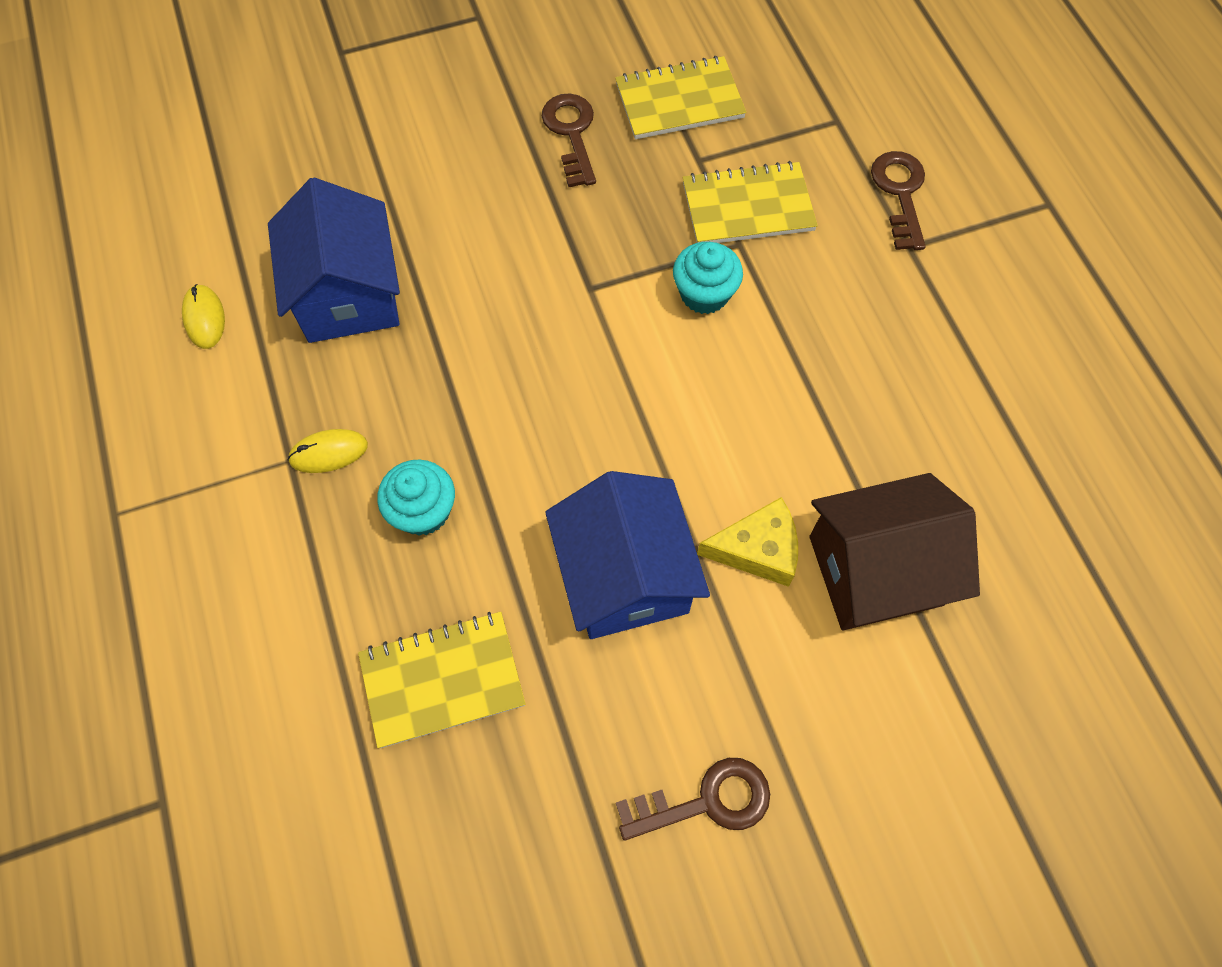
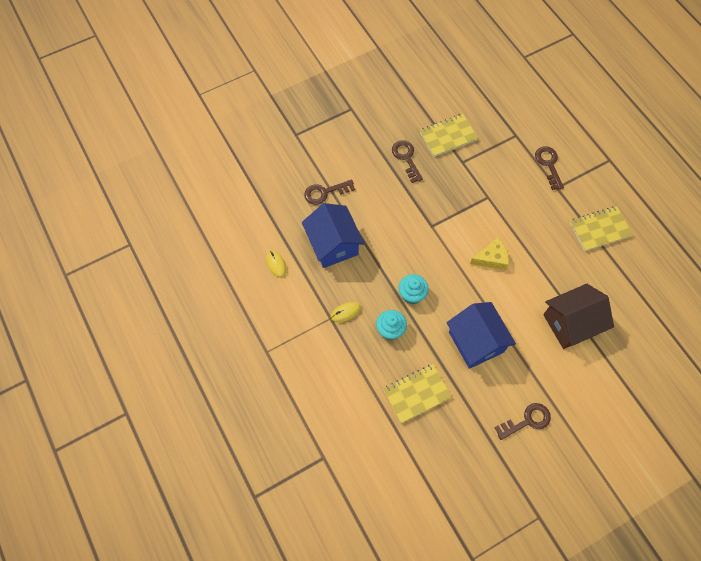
camera: 10 degrees left, 0 degrees up
turquoise cupcake [673,242,743,314] -> turquoise cupcake moved to [399,274,429,304]
yellow notebook [683,161,818,243] -> yellow notebook moved to [570,206,633,251]
yellow cheese [697,497,798,587] -> yellow cheese moved to [470,237,509,270]
none -> brown key [304,179,355,205]

